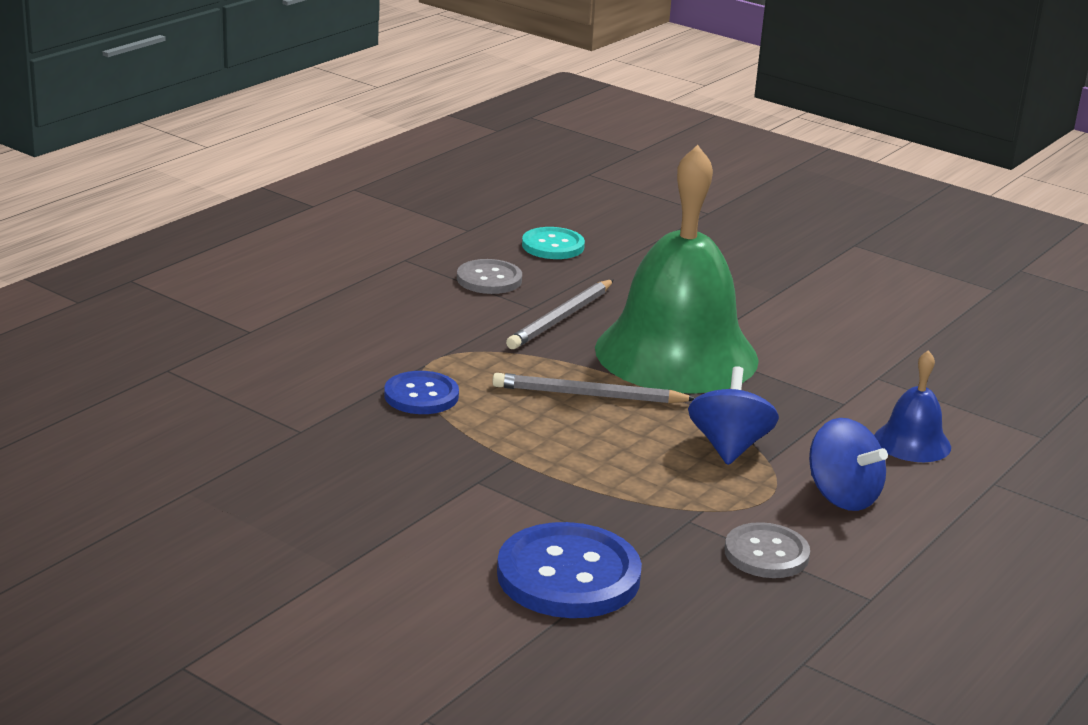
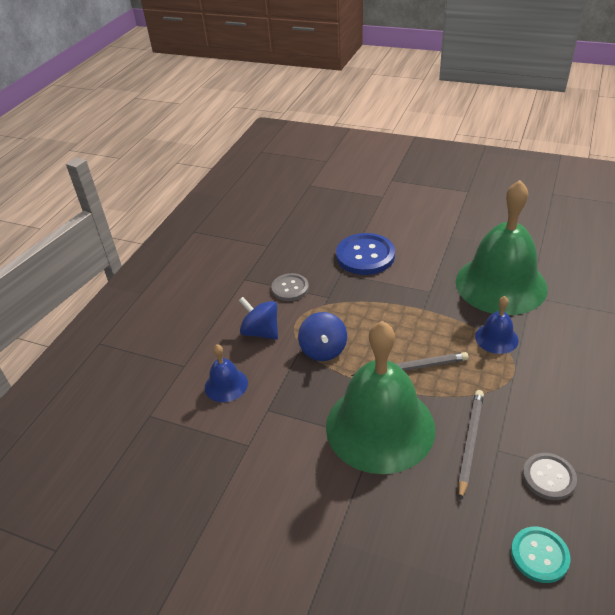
camera: 170 degrees right, 15 degrees up
blue button [384,371,459,414] -> blue bell [475,296,519,354]
none -> green bell [456,180,548,315]

